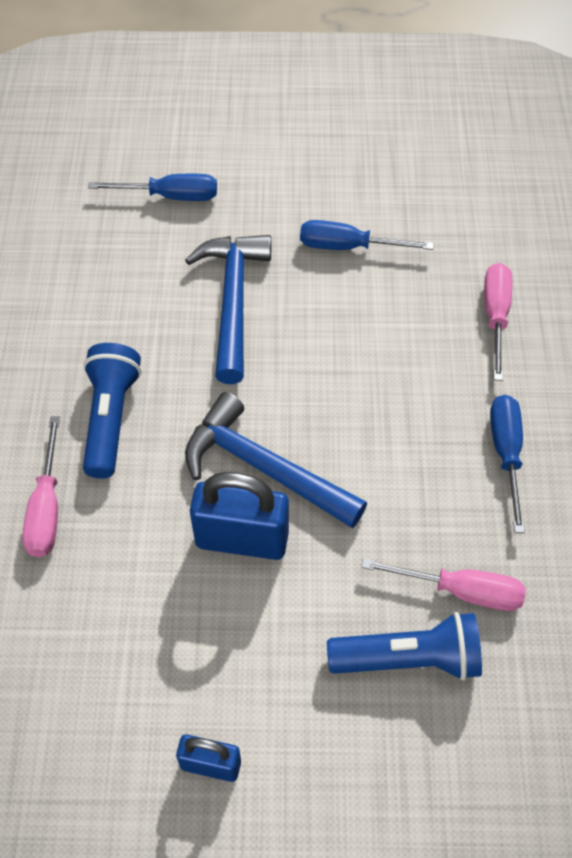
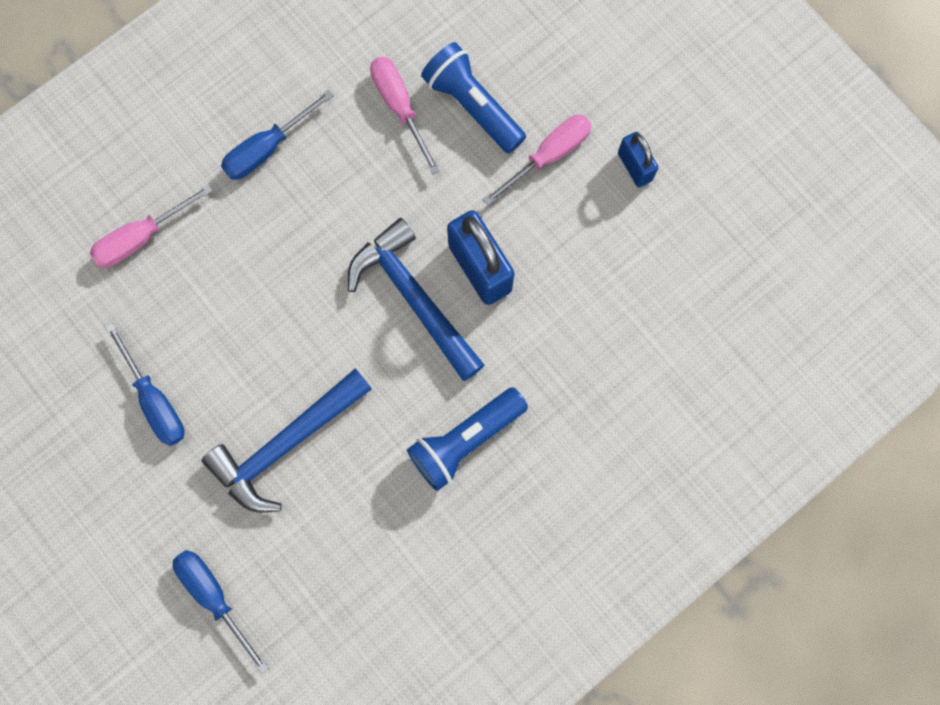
camera: 130 degrees left, 20 degrees up
pink screwdriver [22,417,60,557] -> pink screwdriver moved to [483,115,592,206]
blue hammer [185,392,367,528] -> blue hammer turned 150 degrees clockwise [348,218,484,381]

